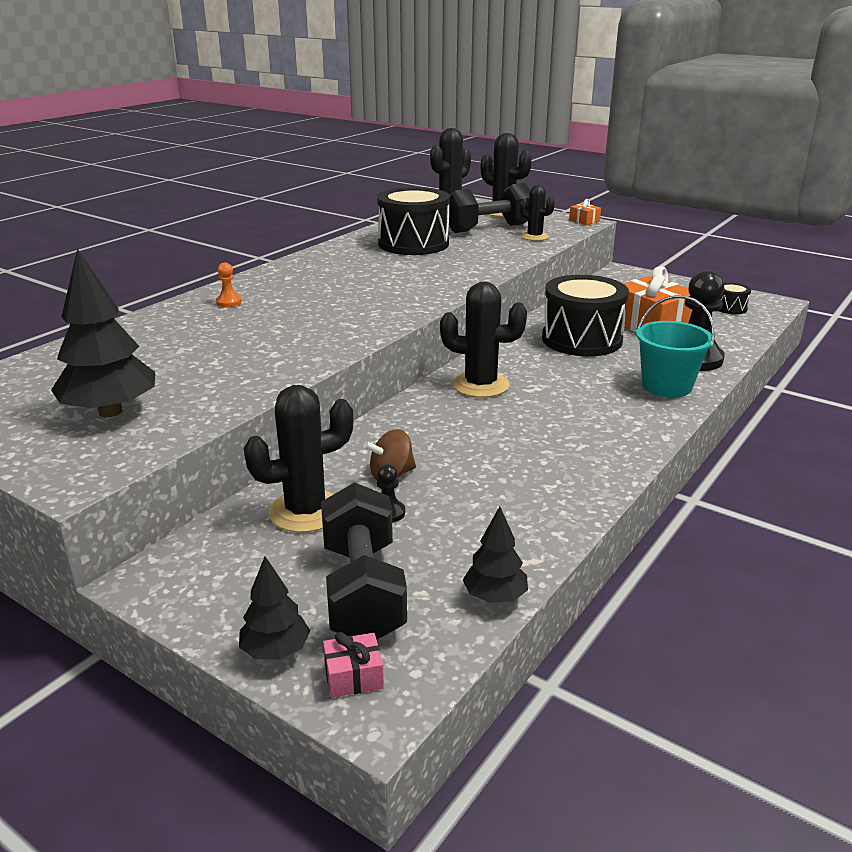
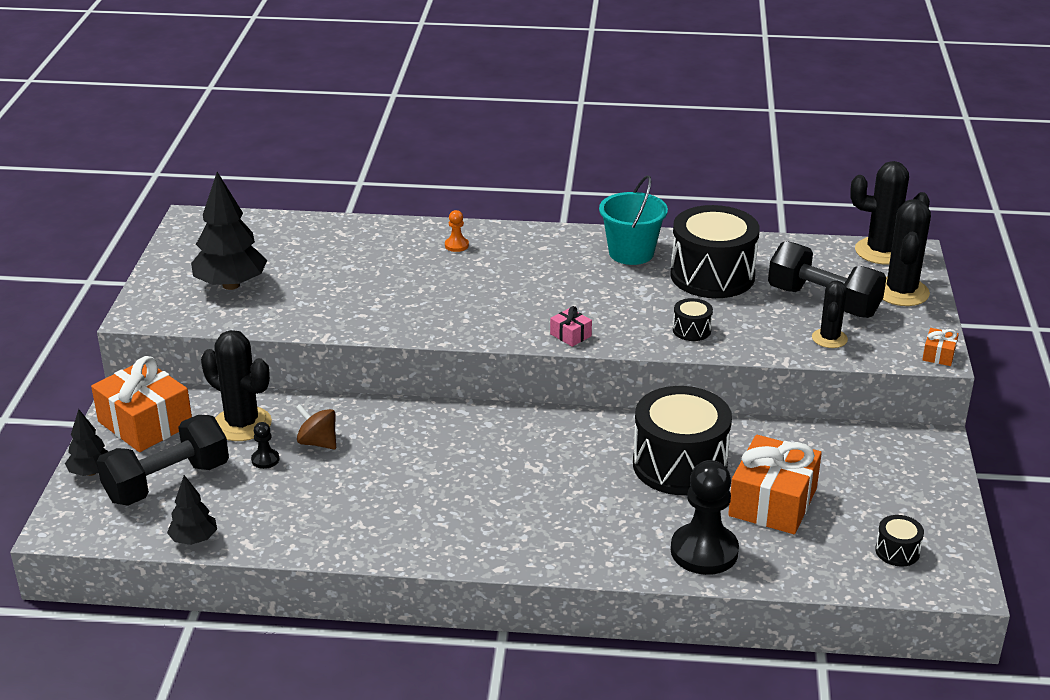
camera: 60 degrees right, 5 degrees up
pink gift [323,632,384,698] -> pink gift moved to [550,306,592,347]
black cactus [440,282,527,398] -> none
turquoise bucket [636,295,715,398] -> turquoise bucket moved to [599,175,668,265]
none -> orange gift [91,356,192,452]
none -> black drum [673,298,713,341]

